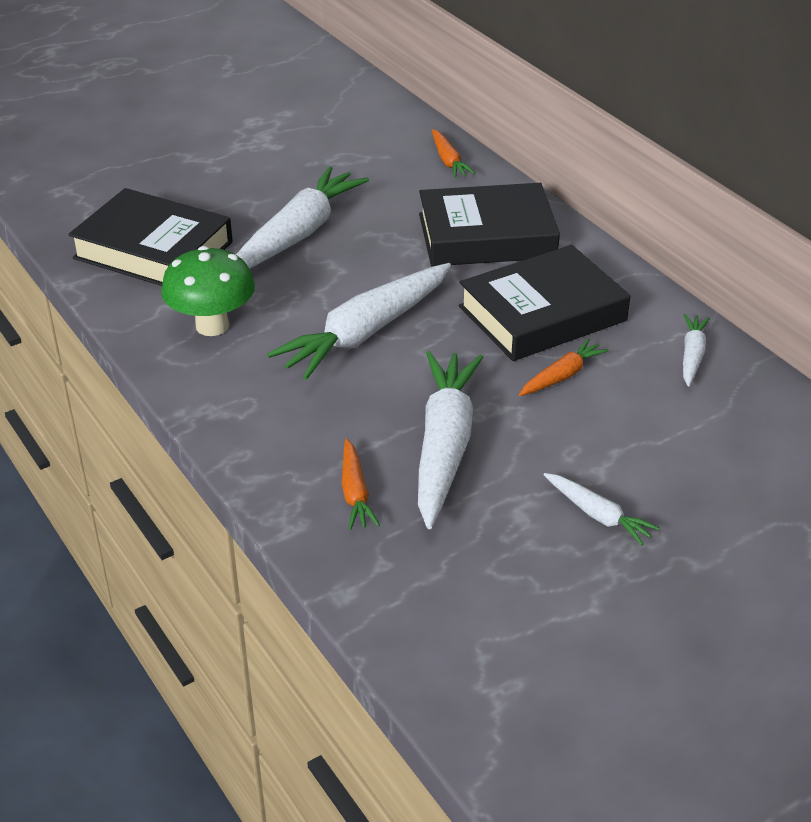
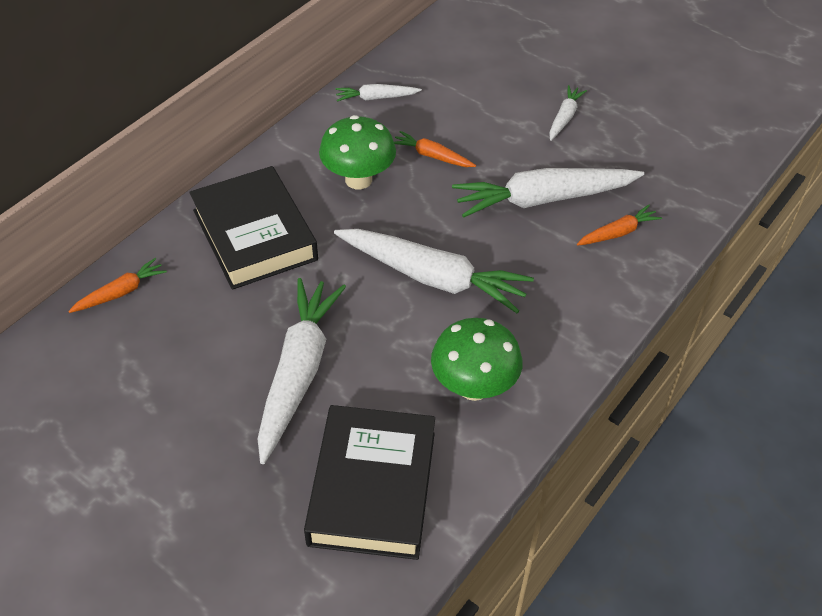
camera: 110 degrees left, 10 degrees up
white carrot [236,166,369,269] -> white carrot turned 90 degrees clockwise [257,278,346,464]
black book [459,245,630,361] -> green mushroom [319,115,396,189]

